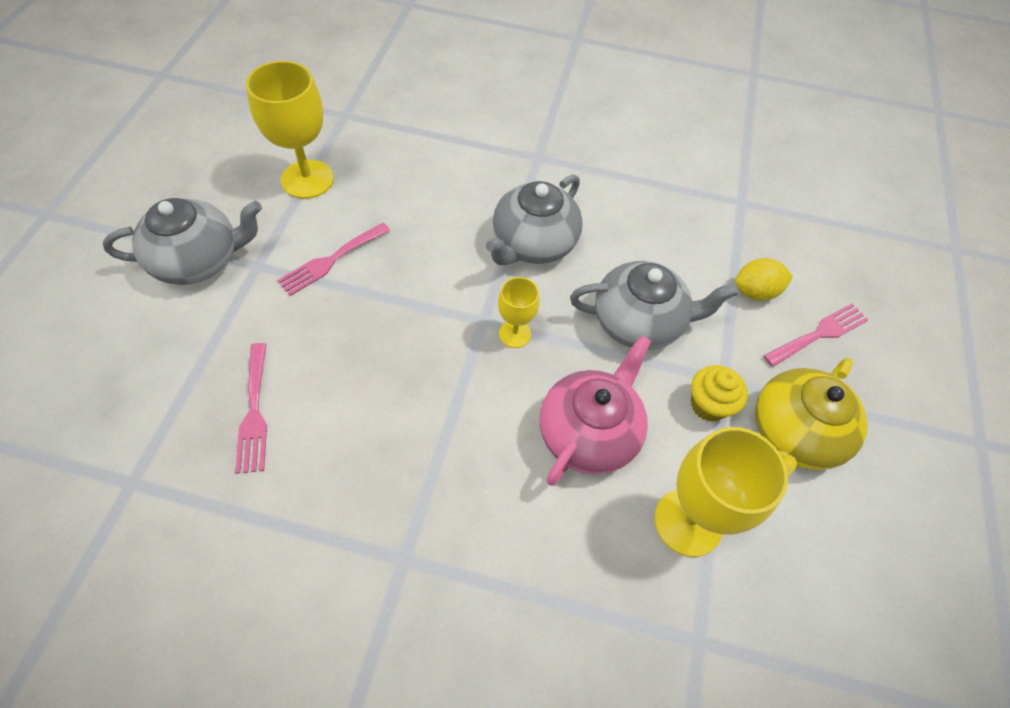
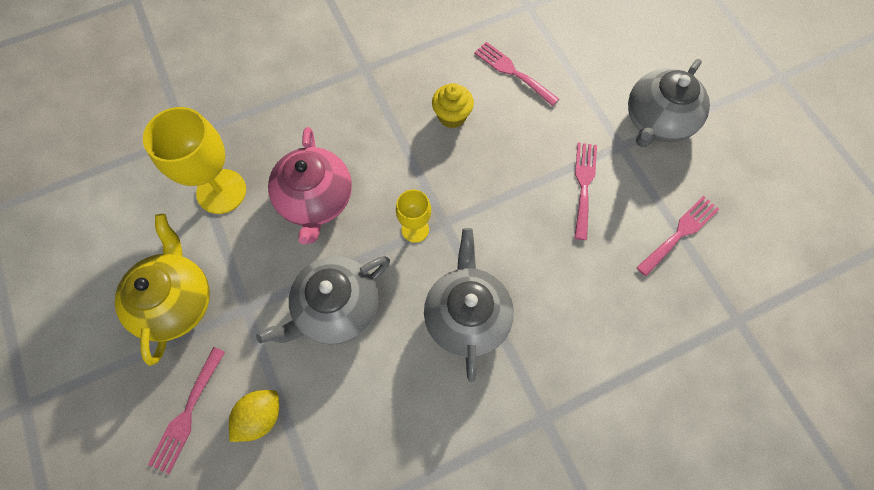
camera: 145 degrees right, 10 degrees up
yellow goblet [246,61,334,199] -> pink fork [636,196,719,276]
yellow cupcake [691,365,748,422] -> yellow cupcake moved to [432,83,474,128]

